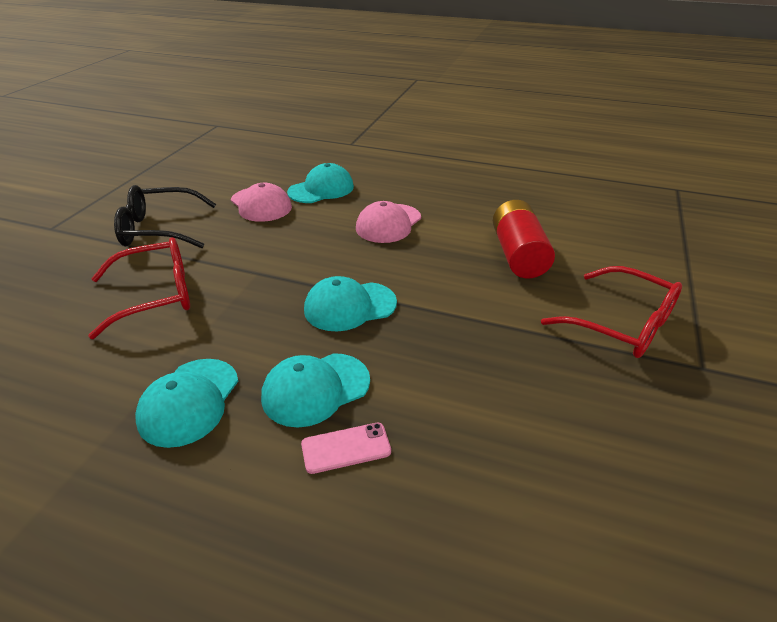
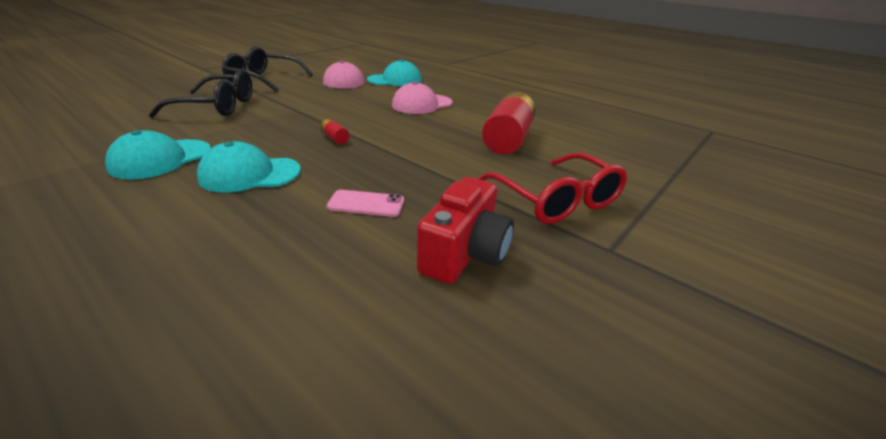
camera: 20 degrees right, 5 degrees down
red glasses [88,237,190,339] -> black glasses [149,69,252,118]
pink phone [301,423,391,474] -> pink phone moved to [326,190,404,217]
turquoise cap [304,276,397,332] -> red battery [320,119,349,144]
none -> red camera [417,177,514,284]

